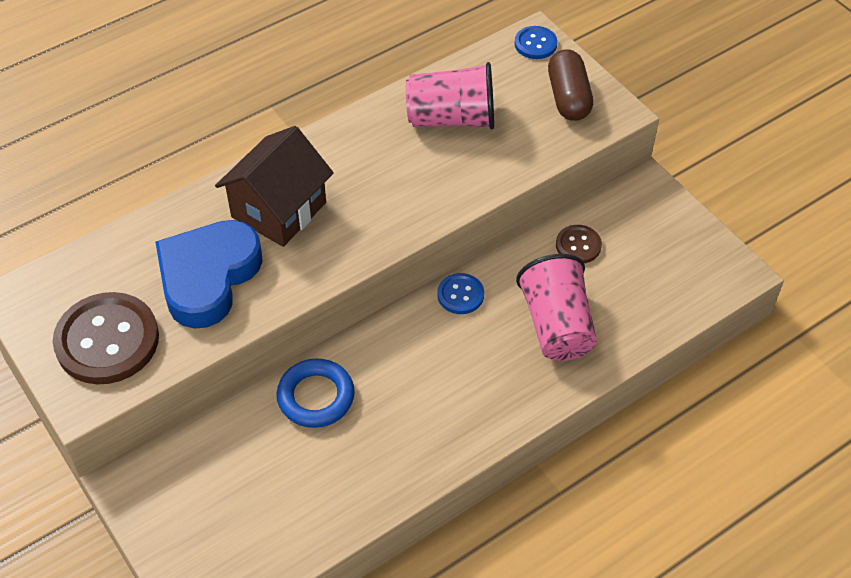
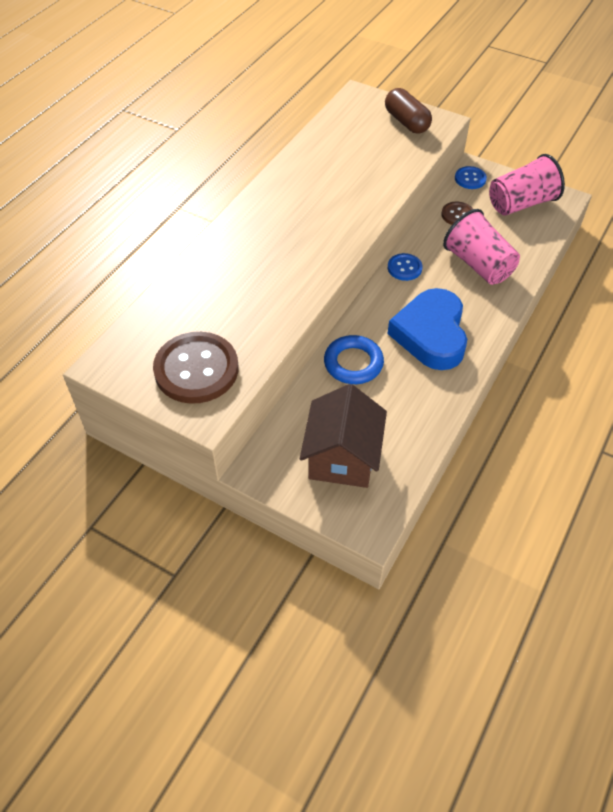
camera: 25 degrees left, 0 degrees up
blue heart [155,220,263,329] -> blue heart moved to [387,288,467,370]
brown house [215,126,334,247] -> brown house moved to [300,384,387,488]
pink cup [406,62,494,129] -> pink cup moved to [489,154,565,215]
blue button [515,26,557,59] -> blue button moved to [455,166,487,189]

